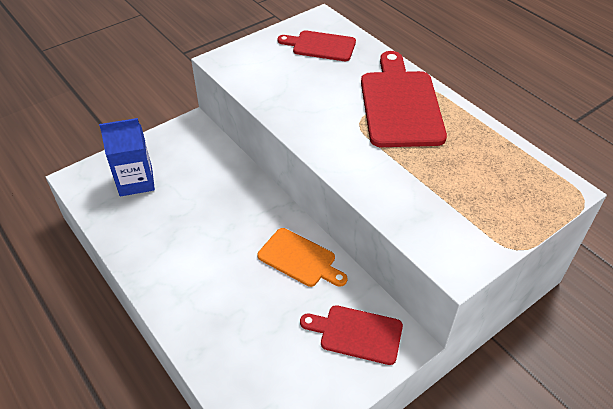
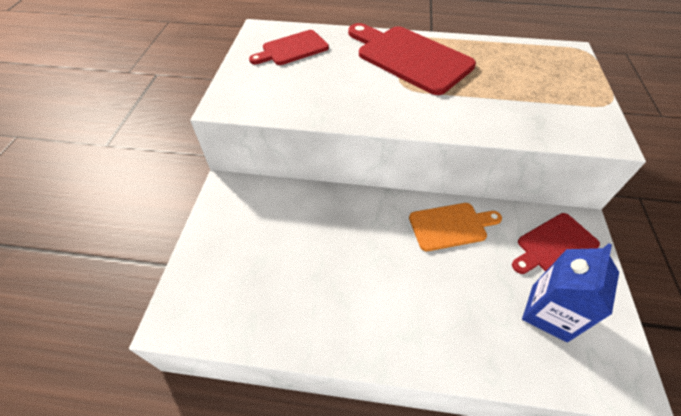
camera: 45 degrees left, 5 degrees up
blue carton [99,118,155,196] -> blue carton moved to [522,243,619,342]

